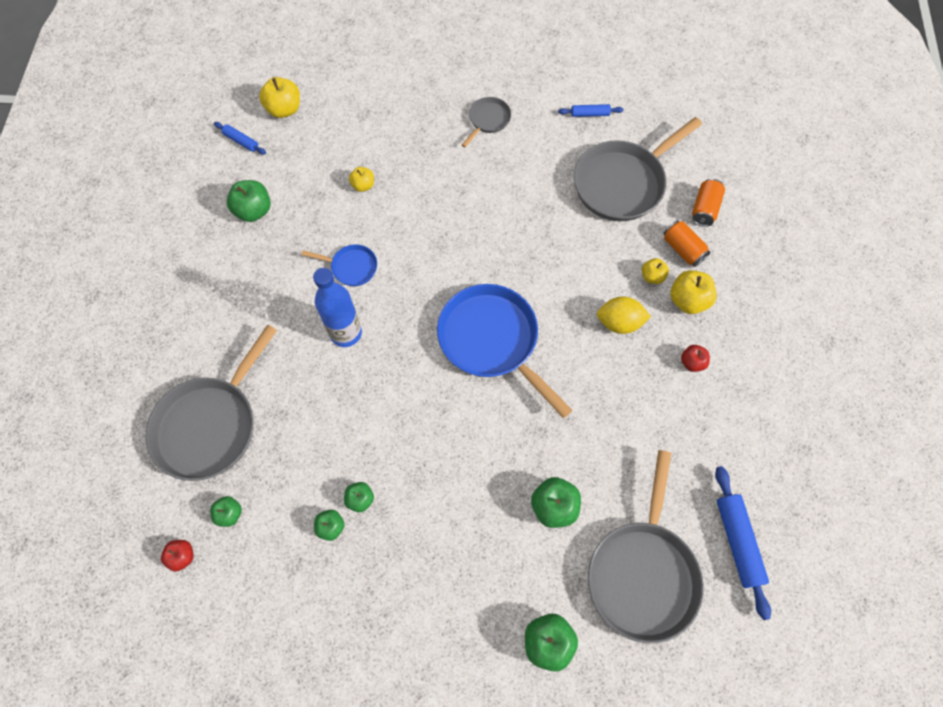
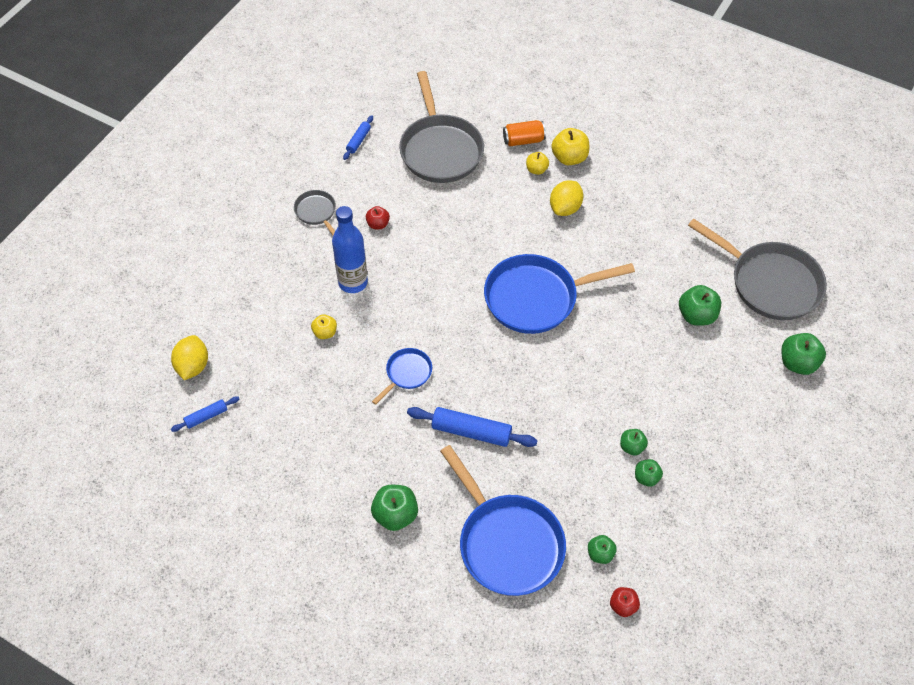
camera: 65 degrees left, 10 degrees down
grey pan [146,325,277,481] -> blue pan [440,445,566,596]
green apple [227,180,271,222] -> green apple moved to [371,485,418,531]
yellow apple [259,77,300,118] -> yellow lemon [171,335,208,380]
blue bottle [313,268,362,347] -> blue bottle moved to [332,206,368,293]
red apple [681,345,710,372] -> red apple moved to [366,206,390,229]
orange can [692,179,725,227] -> none
blue rolling pin [715,466,771,620] -> blue rolling pin moved to [407,407,538,447]

